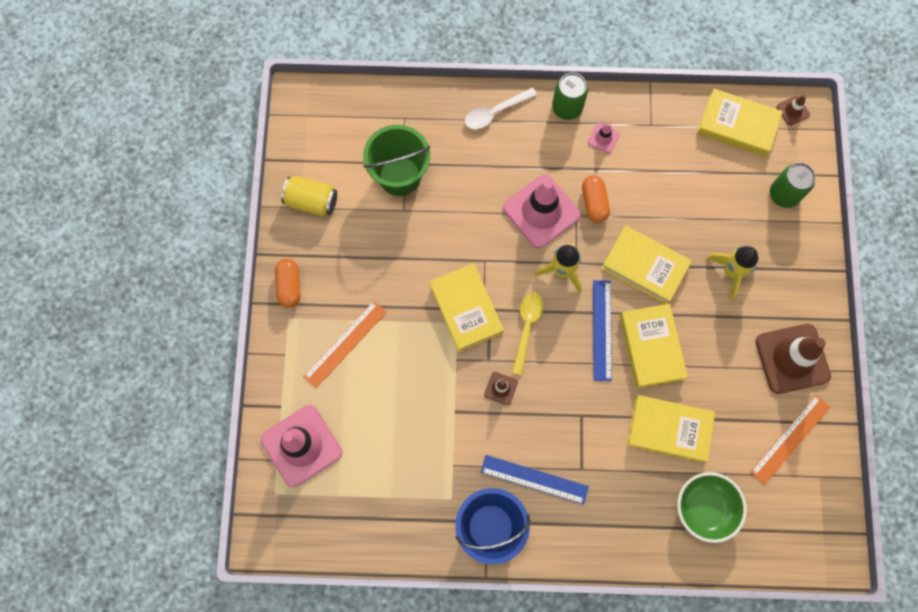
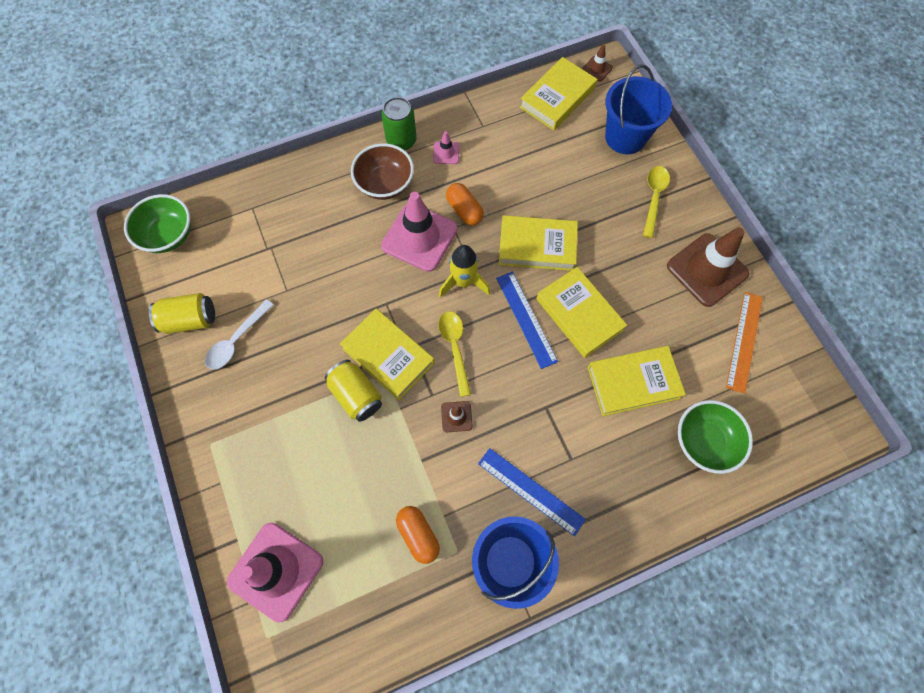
camera: 25 degrees left, 5 degrees down
orange capsule [275,258,301,308] -> orange capsule moved to [396,506,440,564]
orange ruler [303,301,387,388] -> none
green bucket [363,125,430,196] -> none
white spoon [465,88,537,129] -> white spoon moved to [205,299,274,369]
blue ruler [481,455,589,504] -> blue ruler turned 45 degrees clockwise [478,448,586,536]
yellow book [697,89,783,157] -> yellow book turned 45 degrees counterclockwise [520,57,597,130]
yellow rocket [706,246,759,300] -> none
green can [770,163,816,208] -> blue bucket [605,64,672,154]
none -> green bowl [124,194,191,253]
none -> yellow can [325,360,382,422]
none -> brown bowl [351,143,414,200]
none -> yellow spoon [643,166,670,238]

